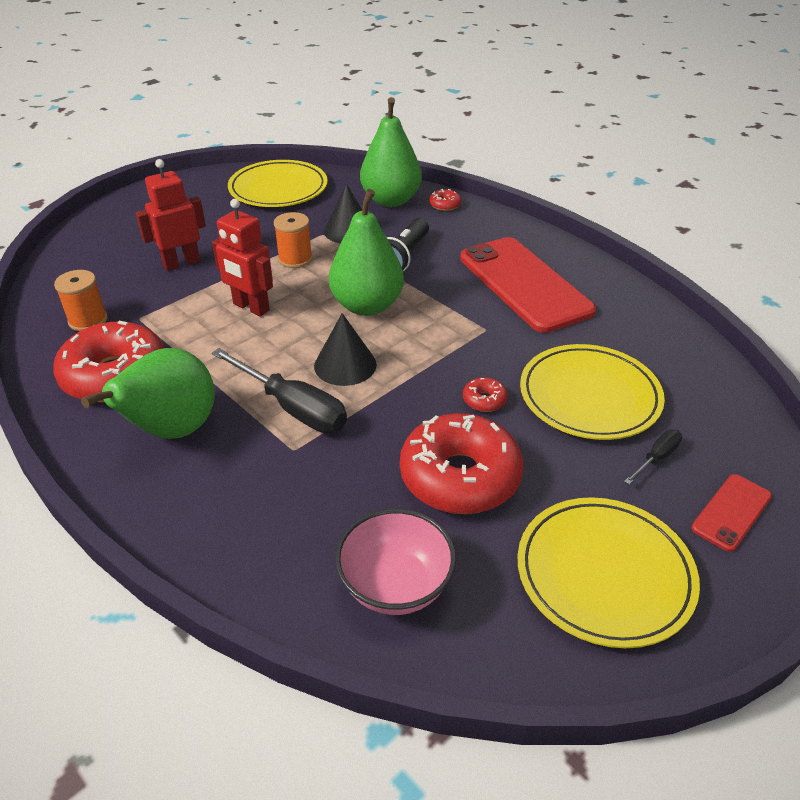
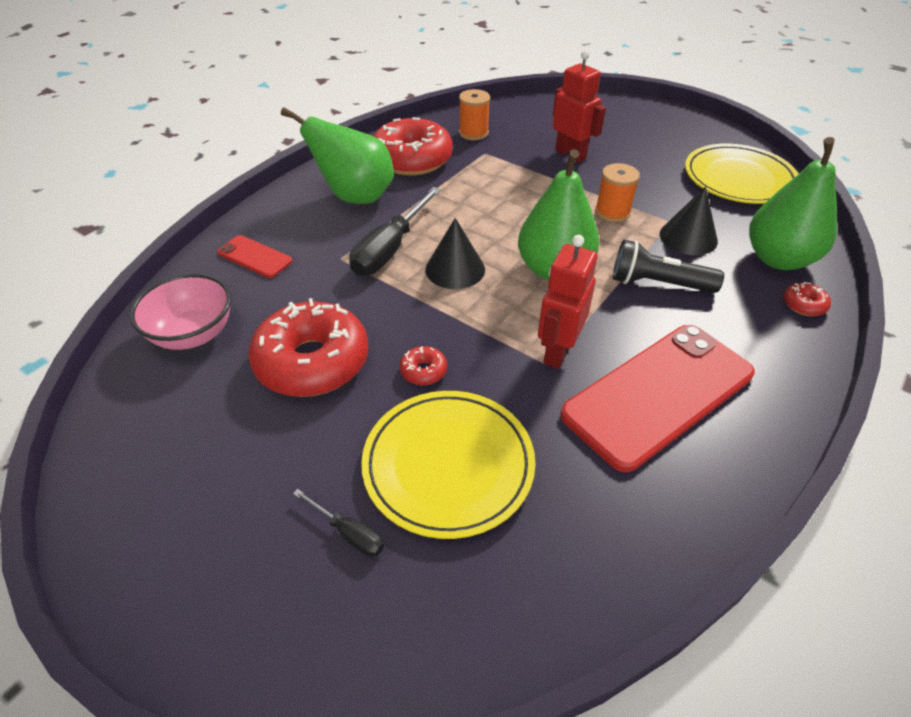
camera: 80 degrees right, 5 degrees up
red robot [212,199,273,317] -> red robot moved to [538,235,597,369]
yellow plate [517,497,700,648] -> none
red phone [691,474,772,552] -> red phone moved to [217,235,292,278]

